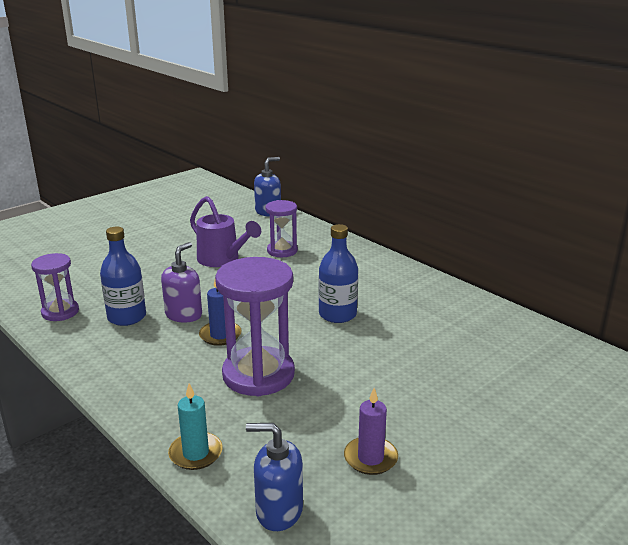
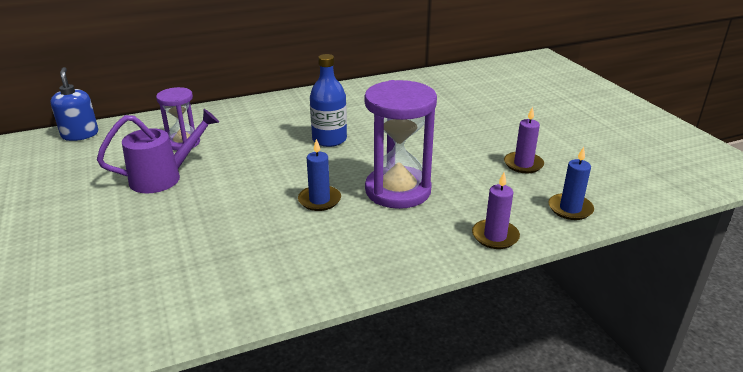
camera: 70 degrees left, 5 degrees up
purple hourglass [31,253,79,321] -> none
blue bottle [100,227,146,326] -> none
purple soap dispenser [161,242,202,323] -> none
turquoise candle [168,383,223,470] -> purple candle [472,172,520,249]
blue soap dispenser [246,423,303,531] -> blue candle [549,147,594,220]

